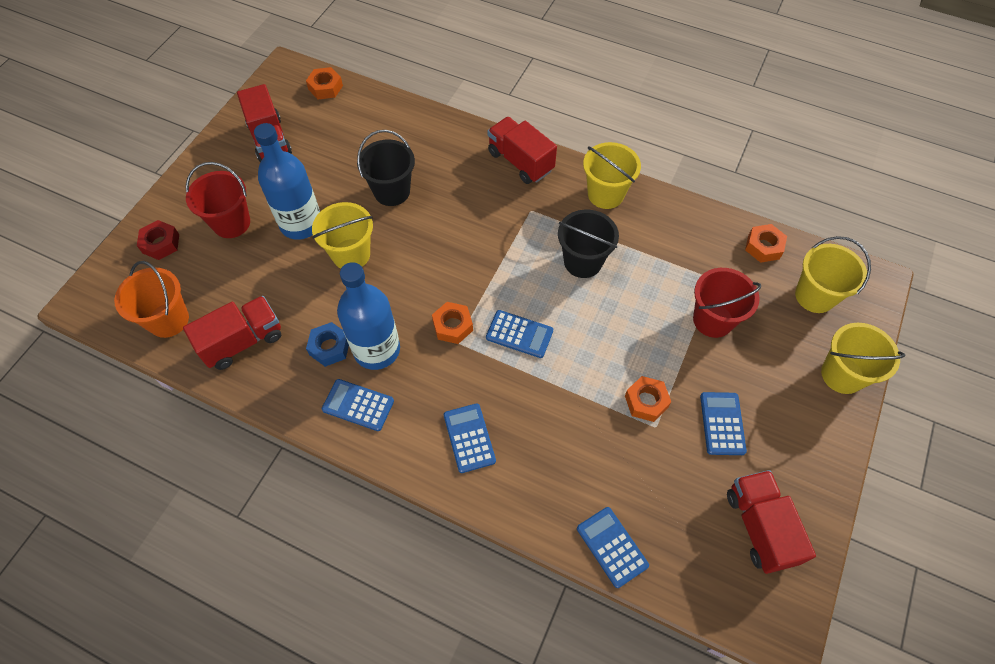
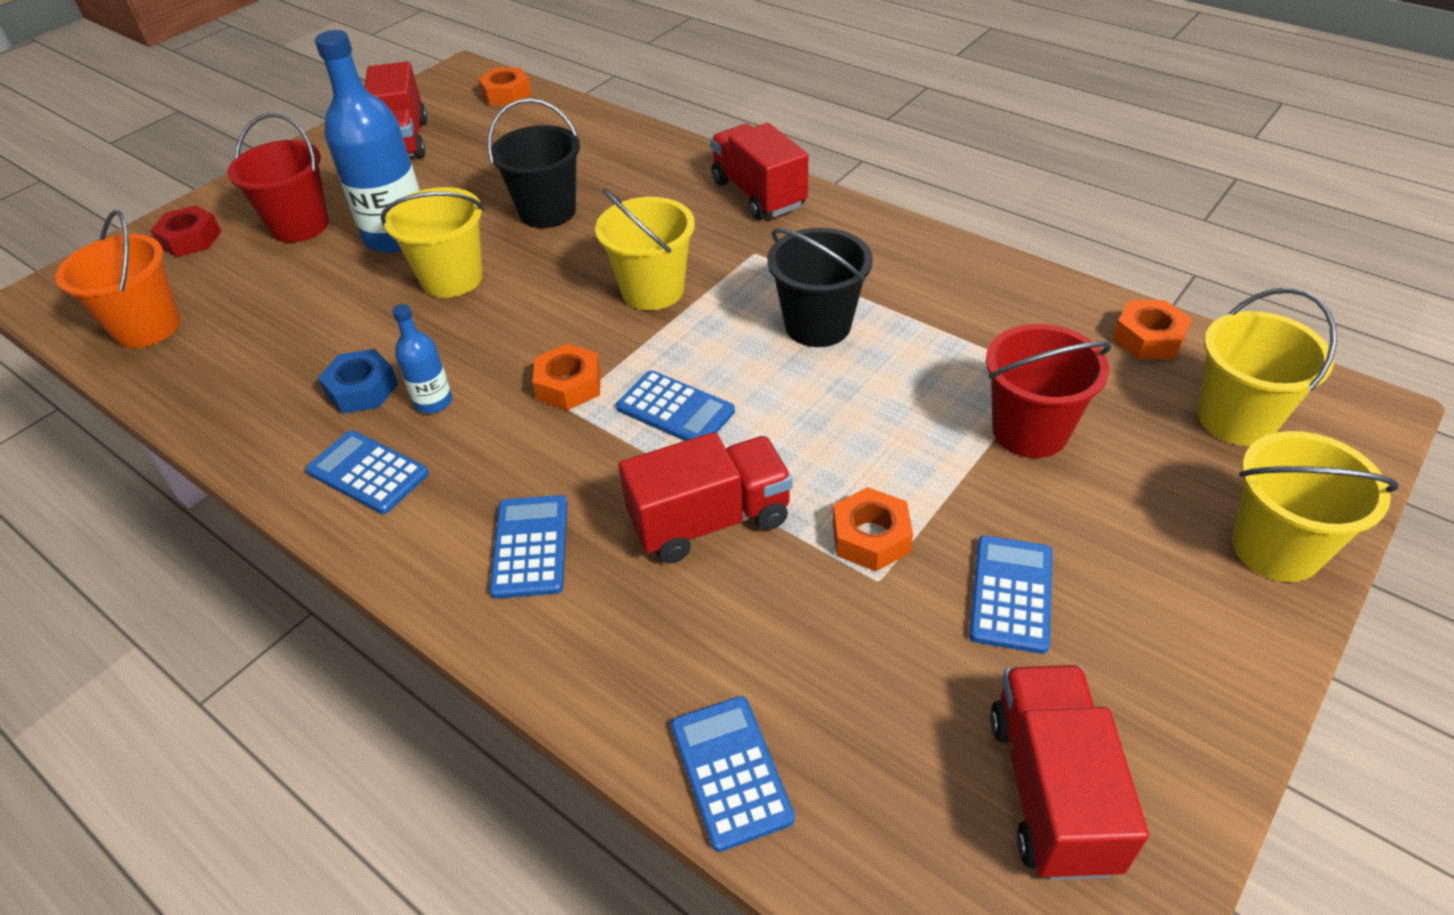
camera: 15 degrees right, 15 degrees down
red truck [183,296,281,370] -> red truck moved to [619,432,793,563]
blue bottle [337,262,400,370] -> blue bottle [392,304,452,413], size x0.48
yellow bucket [583,142,641,209] -> yellow bucket moved to [595,189,695,310]

